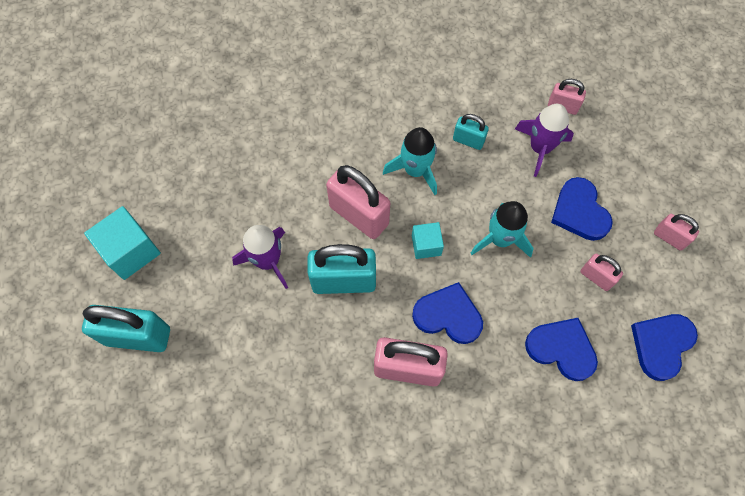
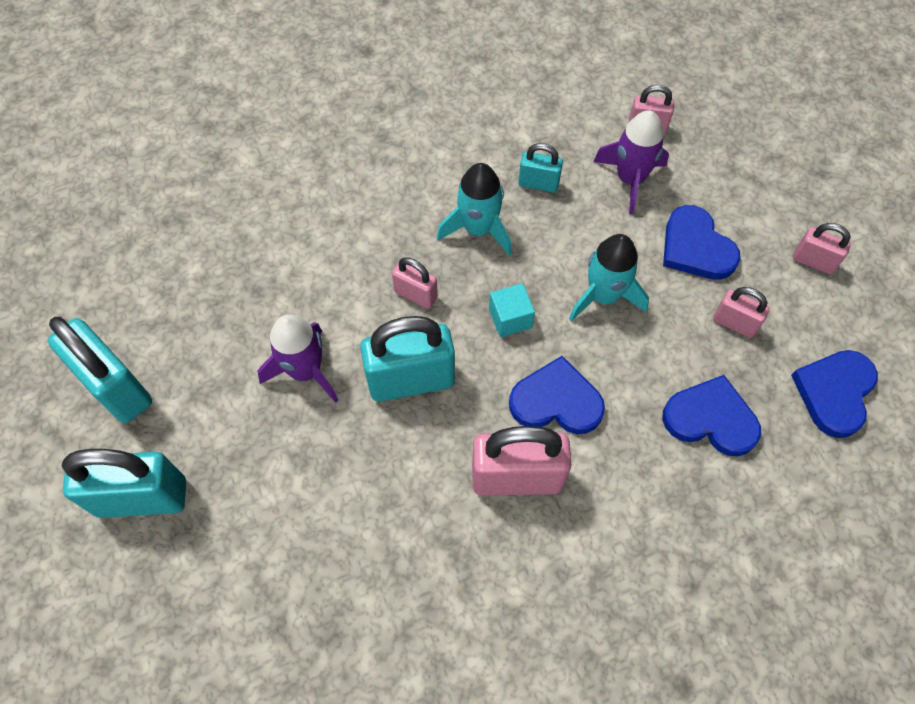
camera: 10 degrees left, 5 degrees down
turquoise cube [84,206,161,280] -> turquoise padlock [48,317,152,423]
pink padlock [326,165,390,239] -> pink padlock [392,257,438,309], size x0.53

